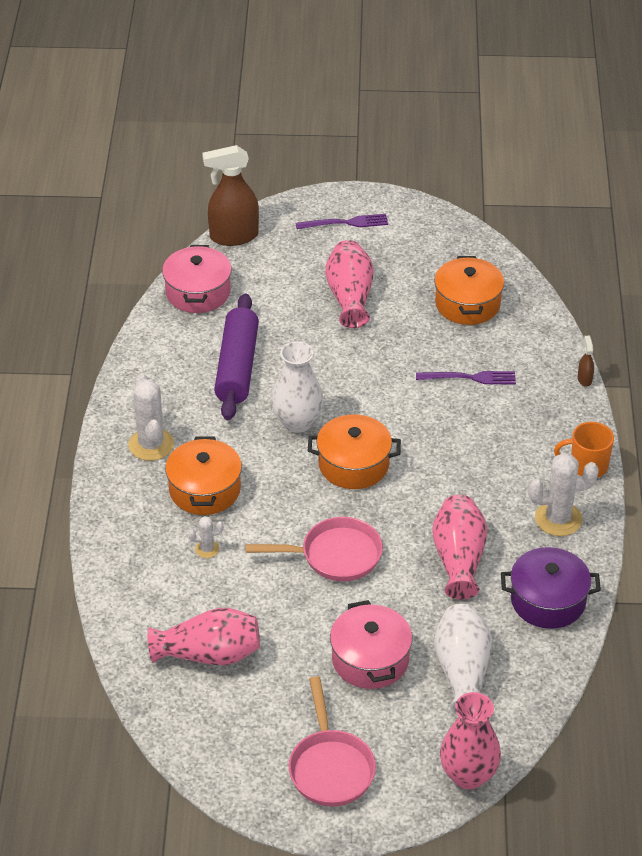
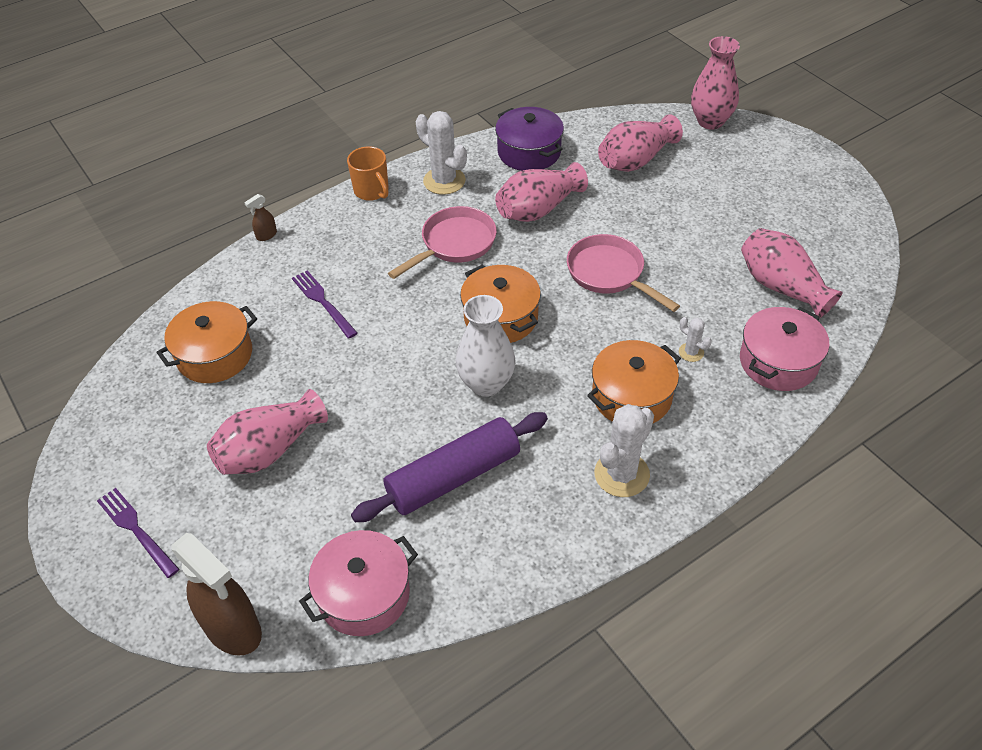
camera: 125 degrees left, 5 degrees up
pink pan [288,676,376,807] -> pink pan moved to [388,206,497,279]
pink pot [330,600,412,689] -> pink pot moved to [740,307,829,391]
white vase [434,604,492,714] -> pink vase [598,115,683,172]

